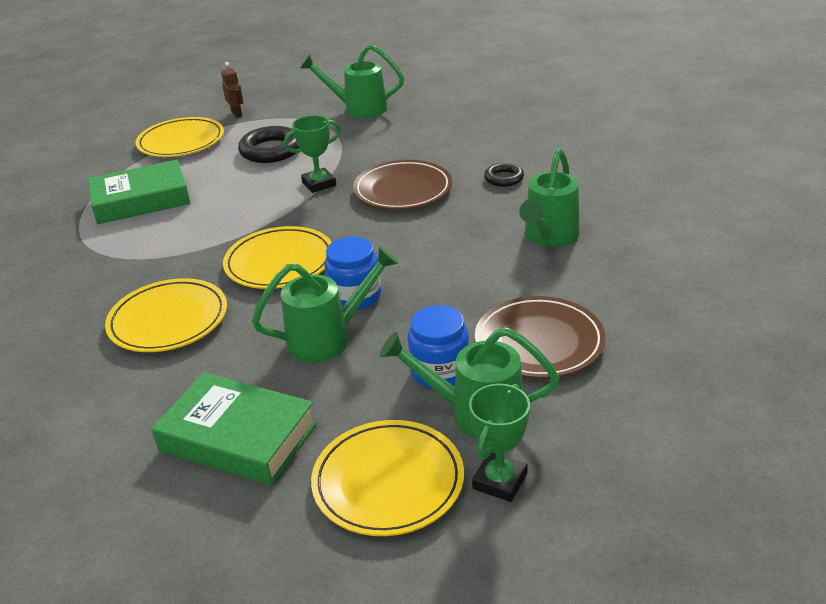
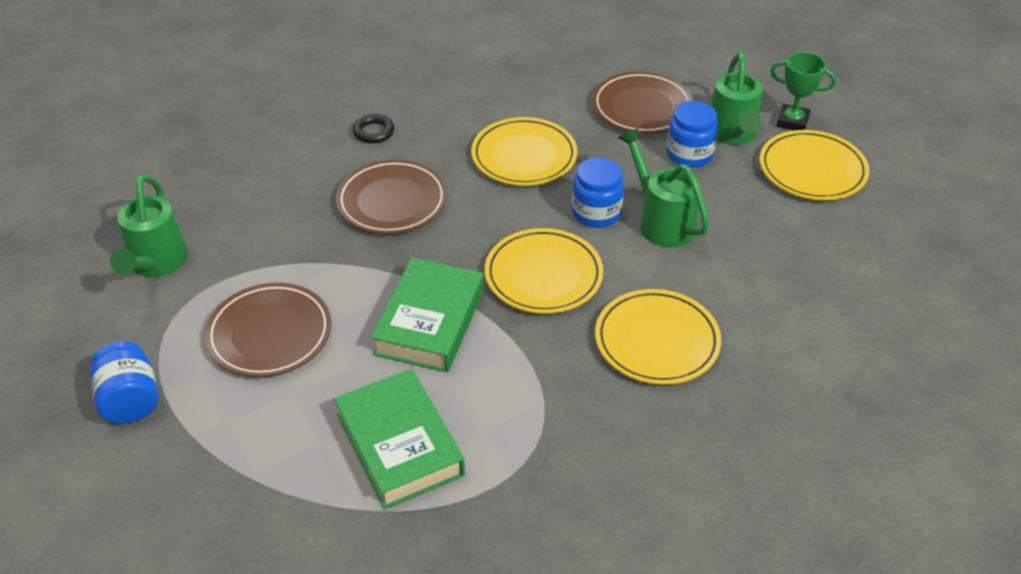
camera: 100 degrees left, 10 degrees up
yellow plate [135,117,224,157] -> yellow plate moved to [471,117,578,186]
green book [152,373,317,486] -> green book moved to [371,258,484,372]
brown robot [221,62,244,118] -> blue jar [90,341,159,424]
black ring [238,126,299,163] -> brown plate [205,282,331,377]
green trophy [284,115,341,193] -> none
green watering can [519,148,579,247] -> none

